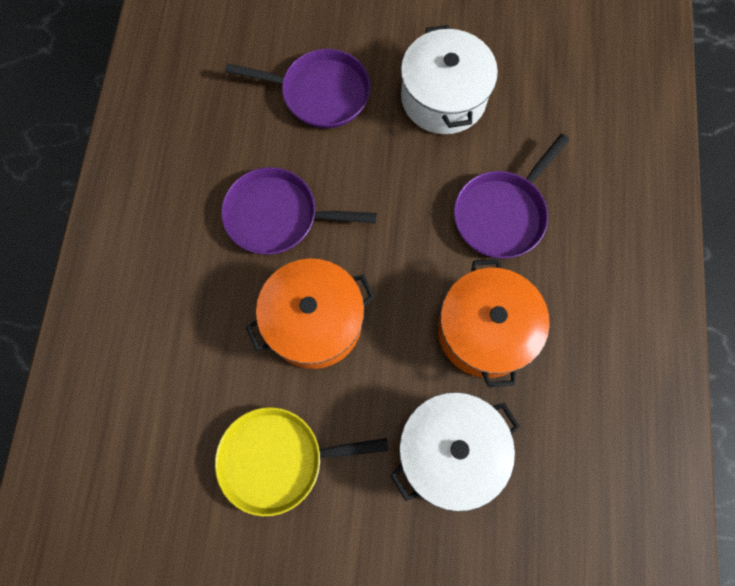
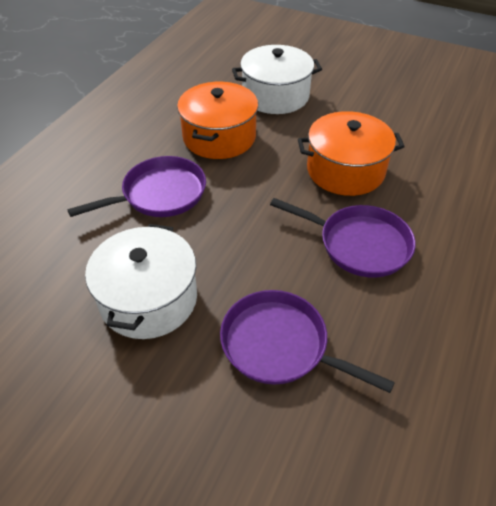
camera: 160 degrees left, 25 degrees down
yellow pan [215,407,388,516] -> none

